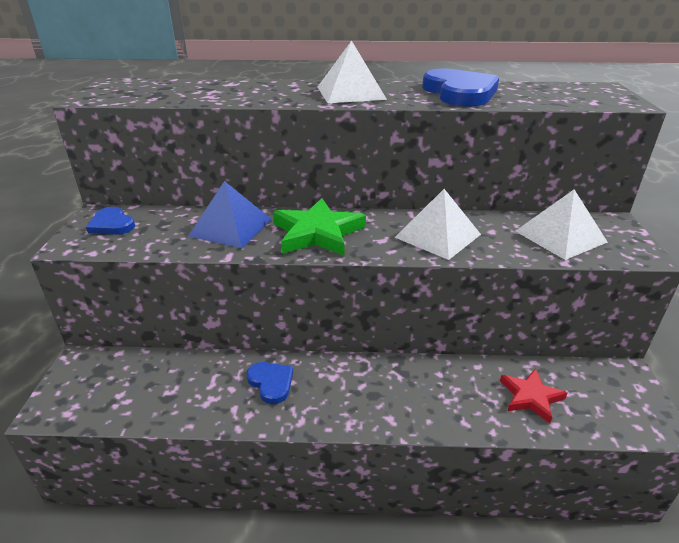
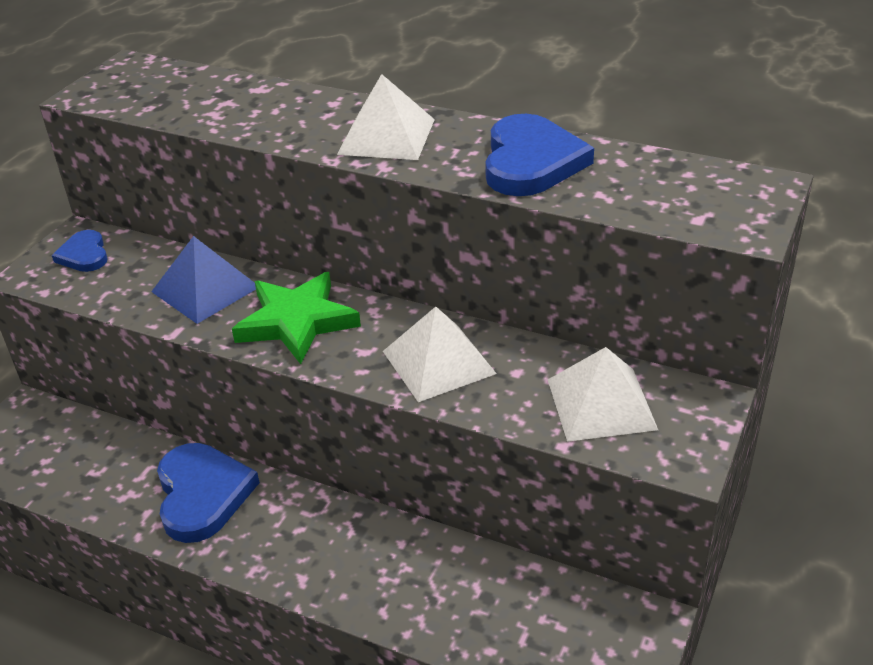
camera: 25 degrees right, 5 degrees up
blue heart [247,362,293,404] -> blue heart [157,443,260,543], size x1.77
red star [500,369,567,423] -> none

